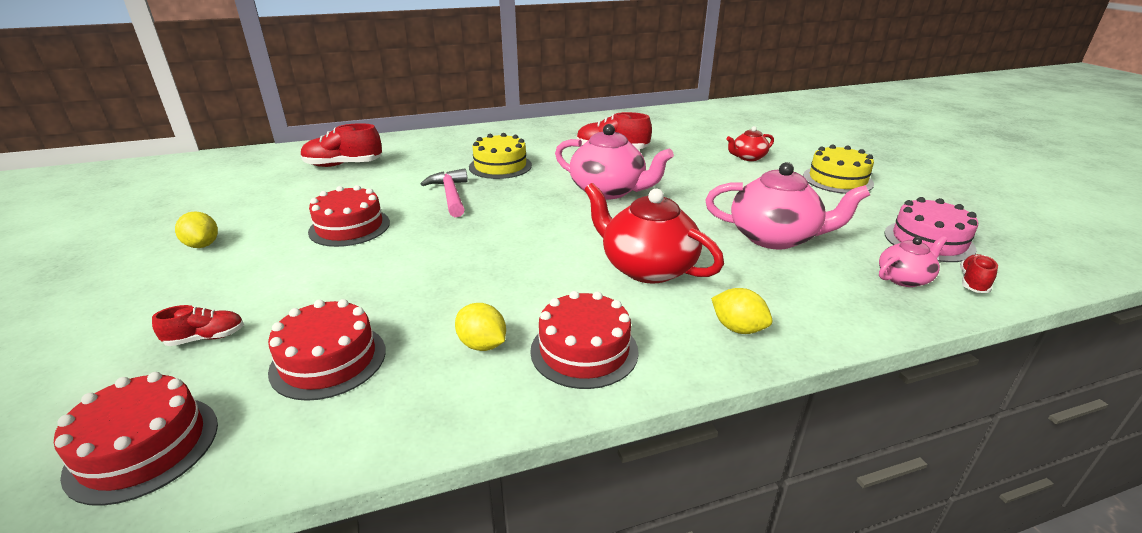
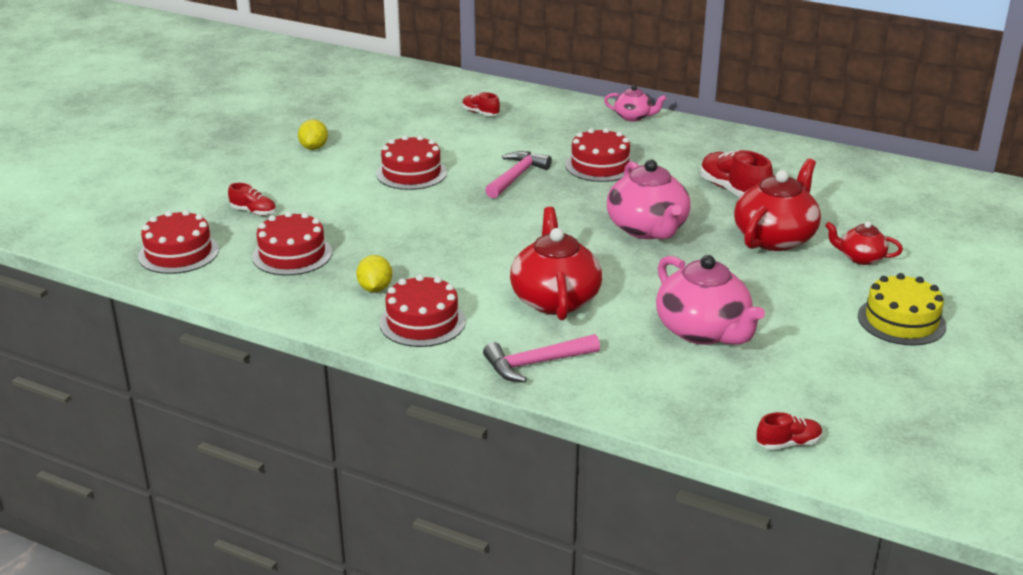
camera: 45 degrees right, 0 degrees up
red shoe [301,123,382,167] -> red shoe [462,92,500,116], size x0.56
yellow cake [469,133,532,179] -> red cake [565,128,633,182]
yellow lemon [711,288,772,334] -> pink hammer [483,334,600,383]
pink teapot [879,236,948,287] -> pink teapot moved to [604,85,667,122]
pink cake [884,197,978,262] -> none
none -> red teapot [734,158,821,251]

